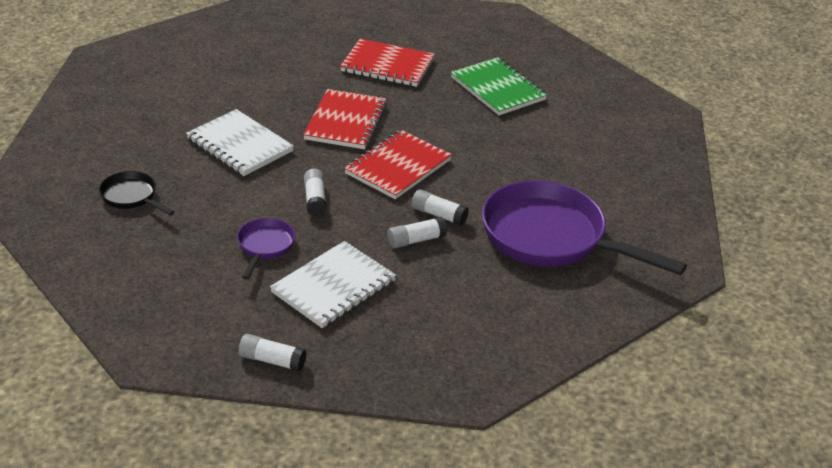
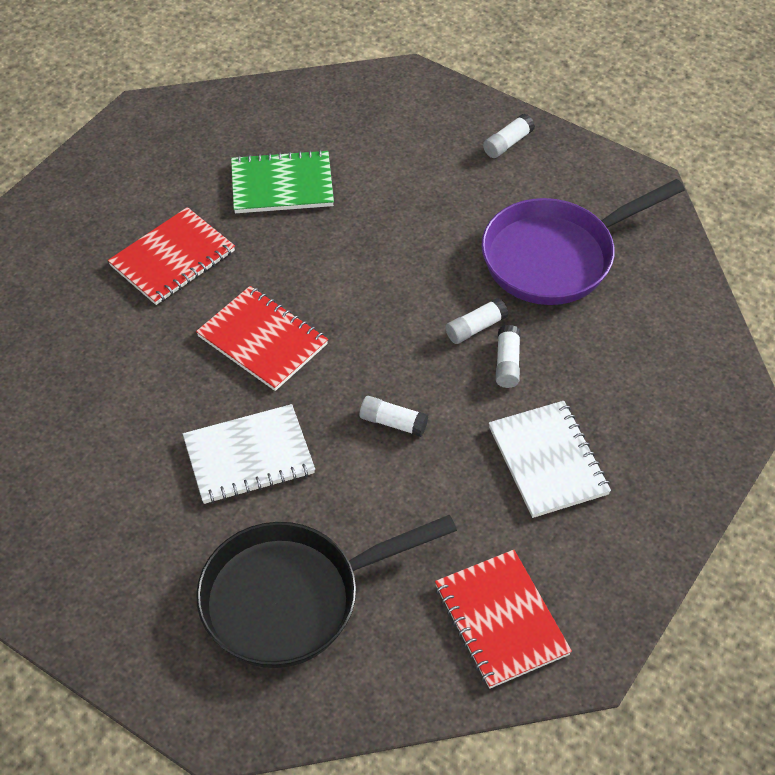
camera: 60 degrees left, 15 degrees up
black pan [99,171,175,215] -> black pan [196,515,457,668], size x2.19
purple pan [237,218,295,280] -> none
white glue stick [238,334,306,372] -> white glue stick moved to [483,114,535,158]
red notebook [344,130,452,199] -> red notebook moved to [435,550,572,689]

